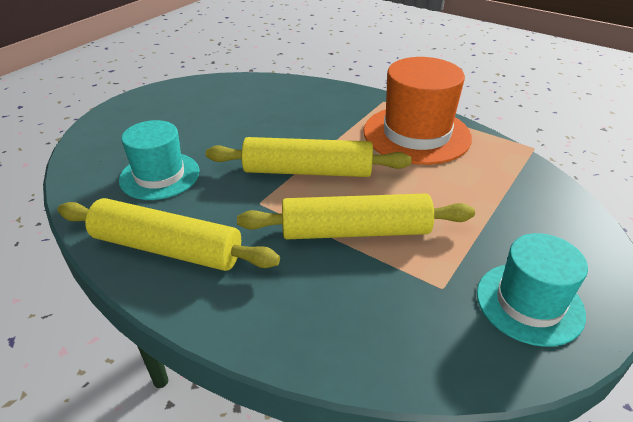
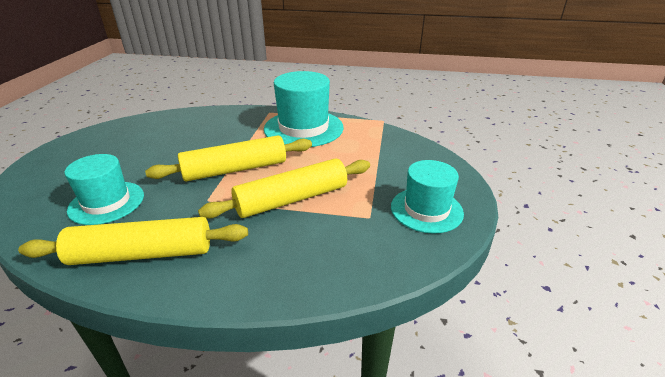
camera: 25 degrees left, 5 degrees down
orange hat [364,57,472,165] -> turquoise hat [264,71,344,147]

